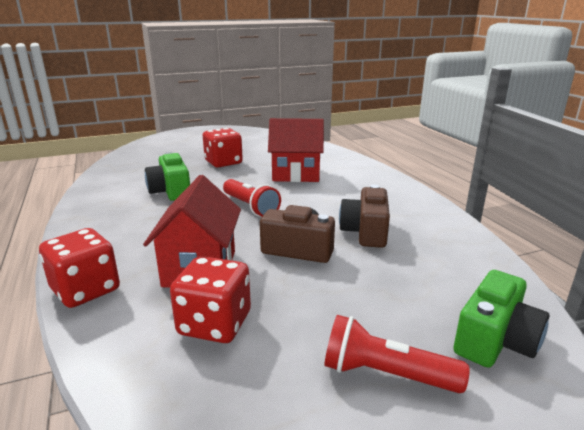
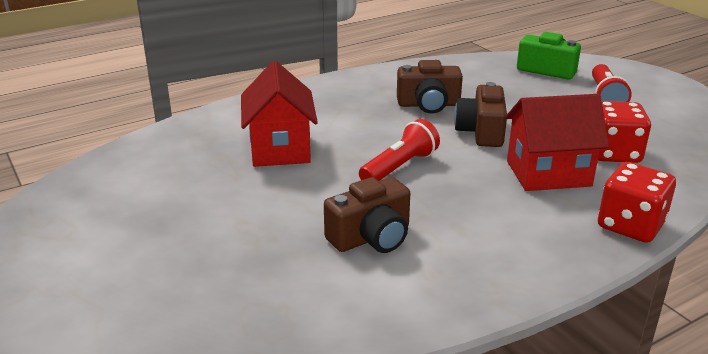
camera: 100 degrees left, 5 degrees up
green camera [145,152,190,201] -> brown camera [324,177,410,253]
red dice [203,128,243,167] -> none

